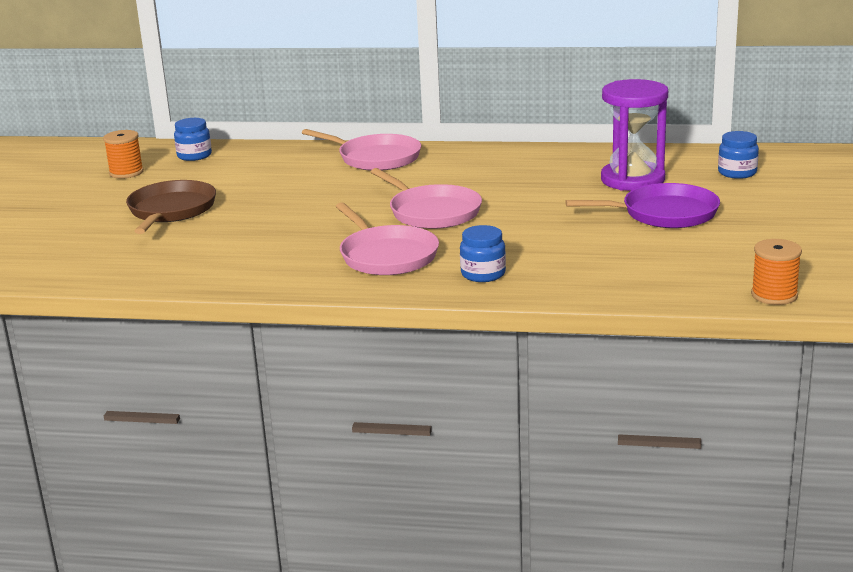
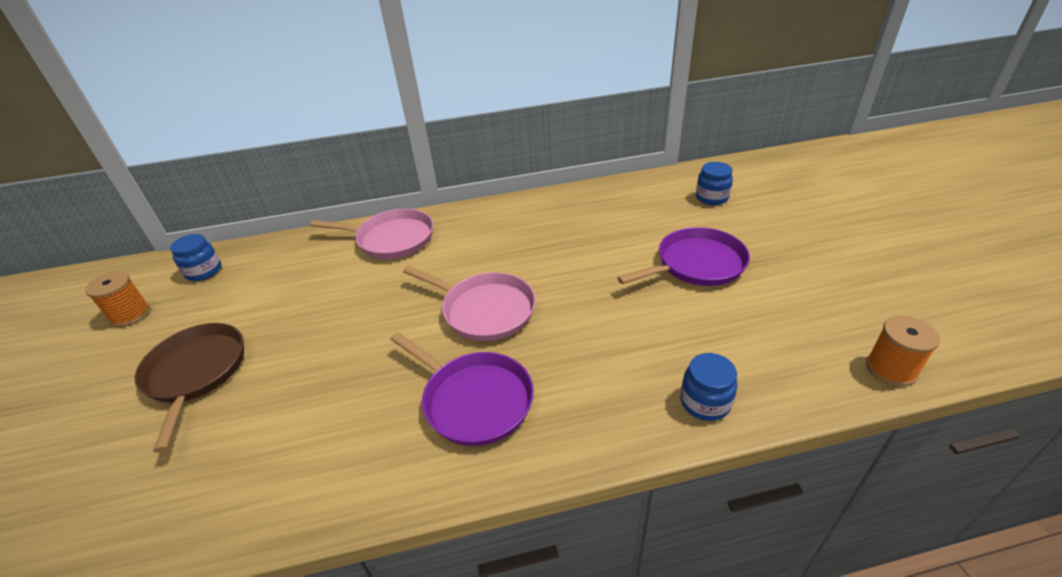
camera: 20 degrees left, 15 degrees up
pink pan [336,203,439,275] -> purple pan [390,332,534,446]
blue jar [460,225,506,282] -> blue jar moved to [680,353,738,421]
purple hourglass [601,79,668,191] -> none

